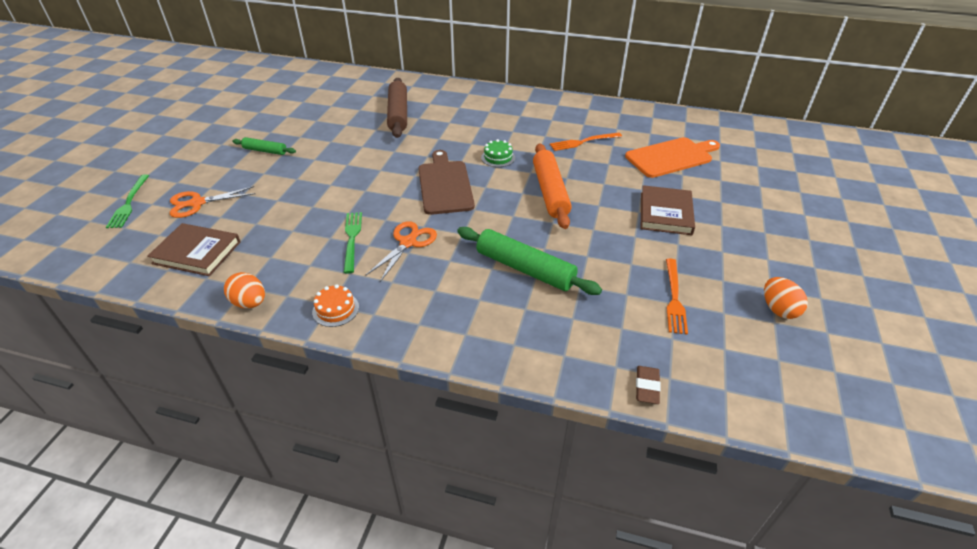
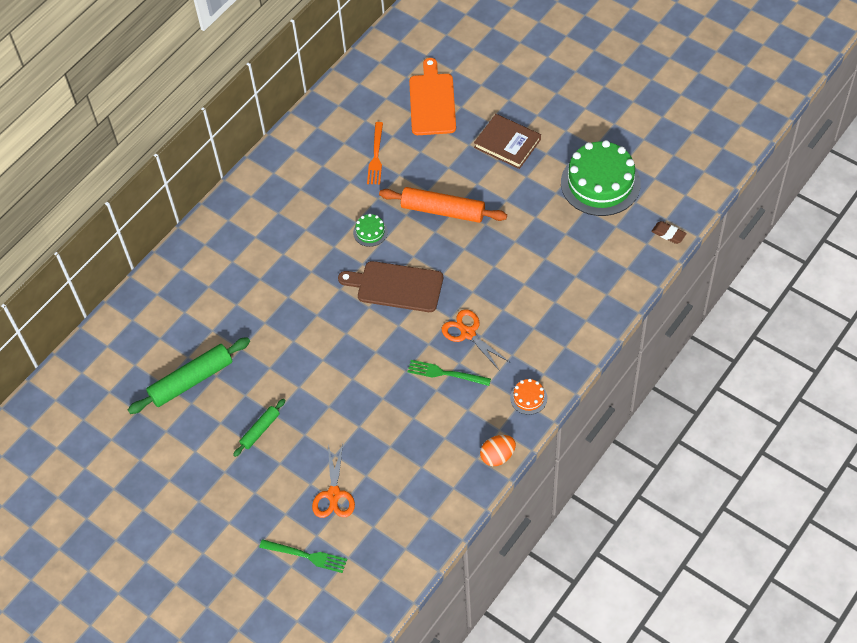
camera: 65 degrees left, 15 degrees up
brown book [147,223,240,276] -> none
brown rolling pin [387,78,407,138] -> none
green rolling pin [457,227,602,295] -> green rolling pin moved to [128,337,250,414]
orange fork [666,258,688,335] -> green cake [561,140,641,216]
orange egg [764,277,808,319] -> none

